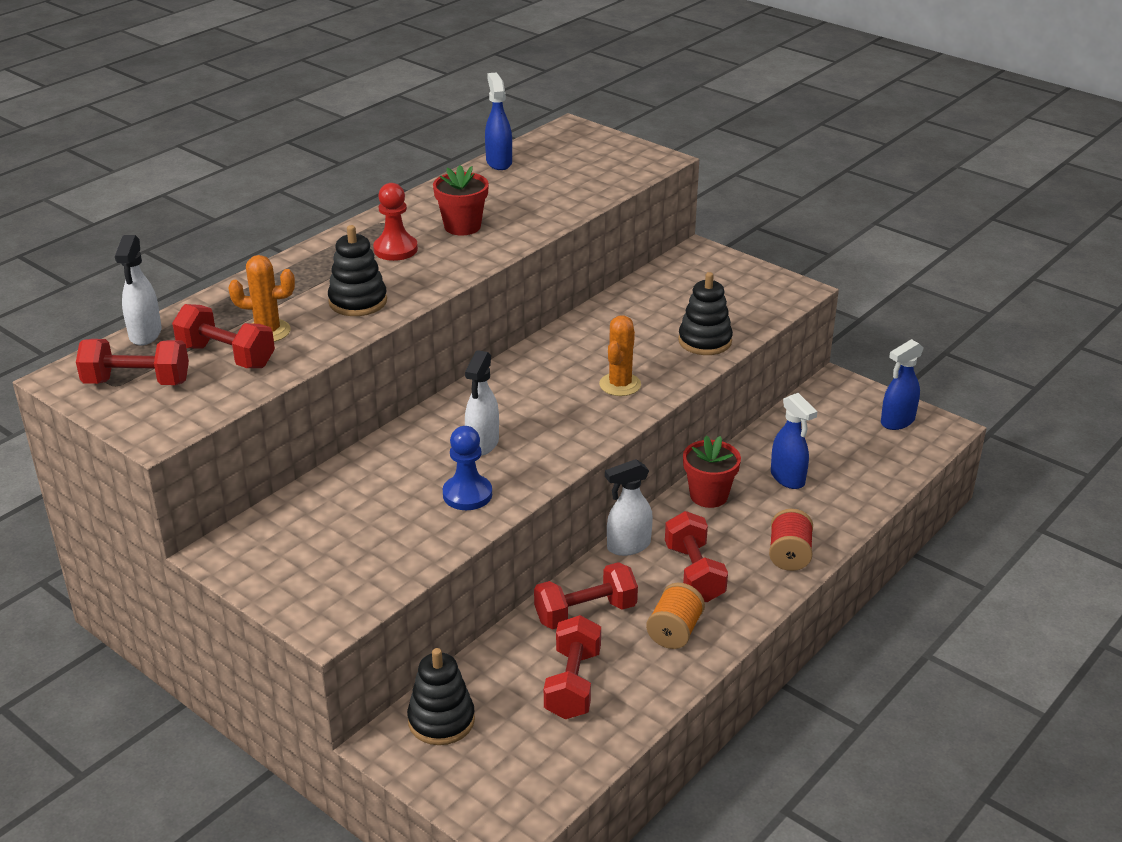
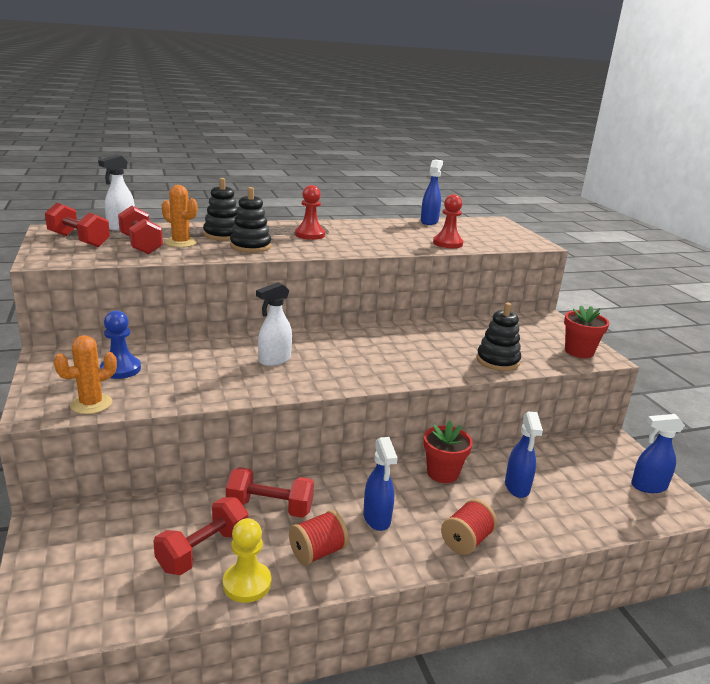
camera: 30 degrees right, 10 degrees down
black stacking toy [407,648,475,745] -> black stacking toy moved to [203,178,238,241]
red flower pot [433,165,489,236] -> red flower pot moved to [564,305,609,358]
blue pawn [443,426,492,510] -> blue pawn moved to [100,310,141,379]
orange cactus [599,315,641,396] -> orange cactus moved to [54,335,117,414]
white spray bottle [605,459,653,556] -> none
orange spool [646,583,705,649] -> red spool [289,510,349,565]
red dumbbell [665,511,728,602] -> blue spray bottle [363,437,398,531]
none -> yellow pawn [223,518,271,603]
none -> red pawn [433,194,463,248]

